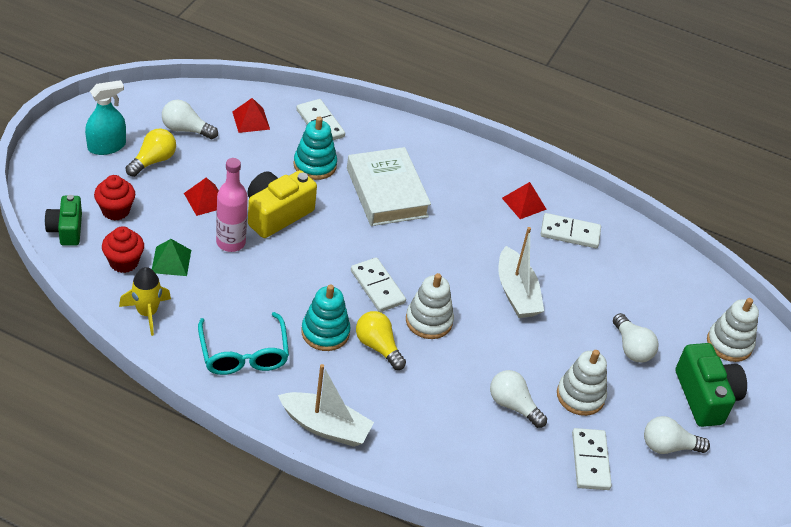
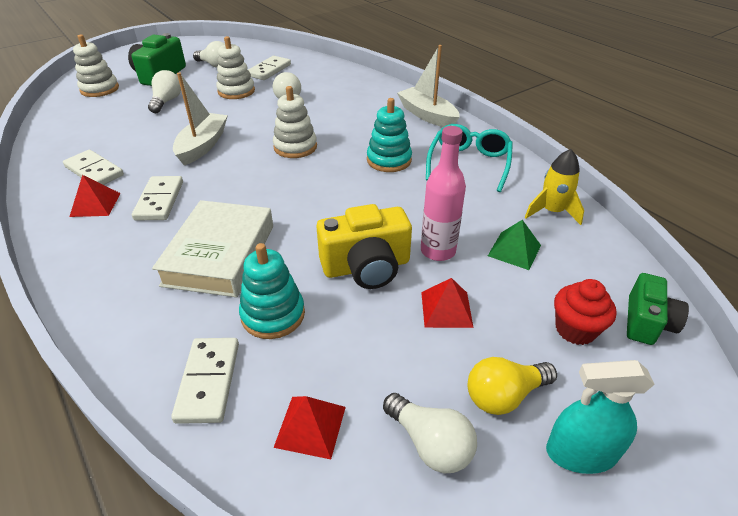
camera: 145 degrees left, 5 degrees down
red cupcake [102,226,144,273] -> none
white domino [351,257,406,312] -> white domino moved to [132,176,183,220]
yellow light bulb [356,311,406,370] -> none

